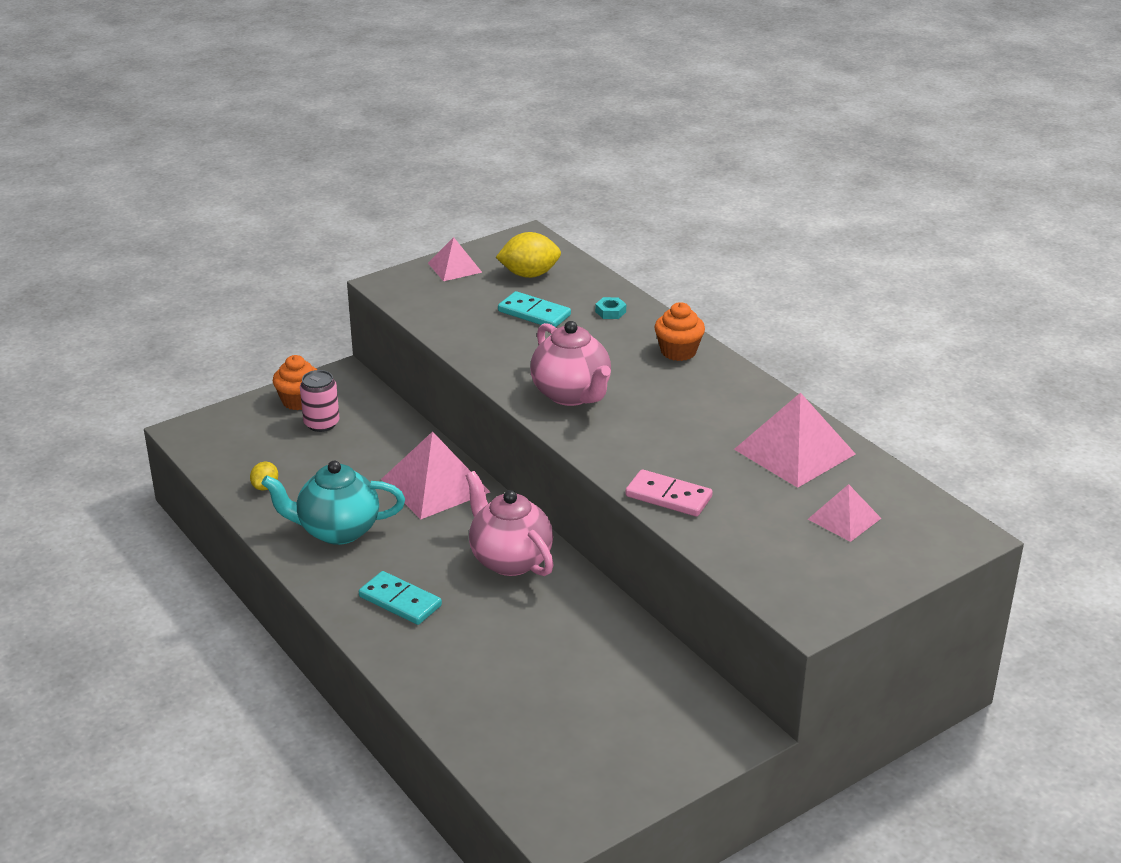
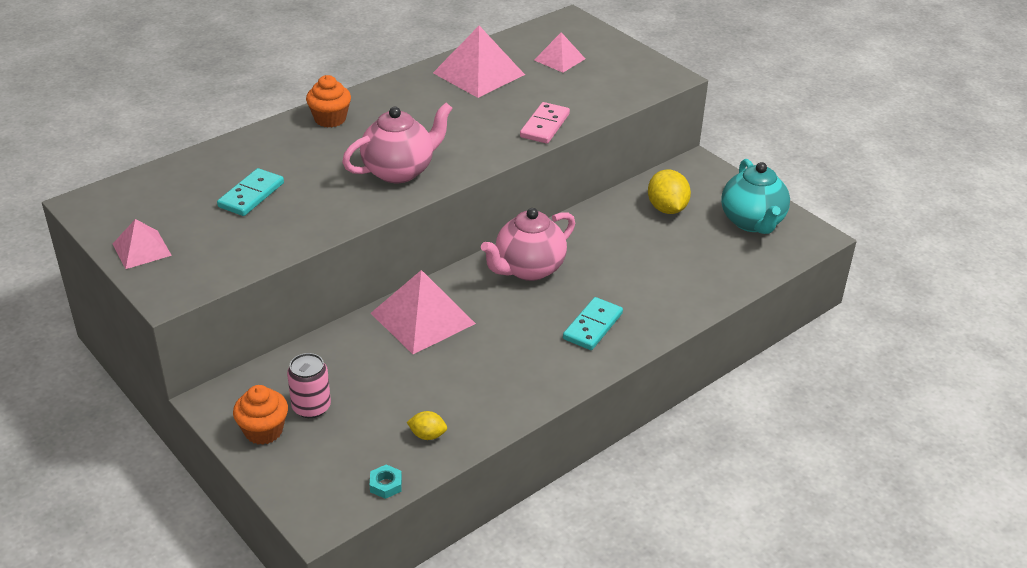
camera: 95 degrees left, 5 degrees up
turquoise teapot [261,461,405,545] -> turquoise teapot moved to [721,159,790,234]
yellow lemon [496,232,561,278] -> yellow lemon moved to [648,170,691,214]
turquoise nut [595,297,626,319] -> turquoise nut moved to [370,465,402,499]

